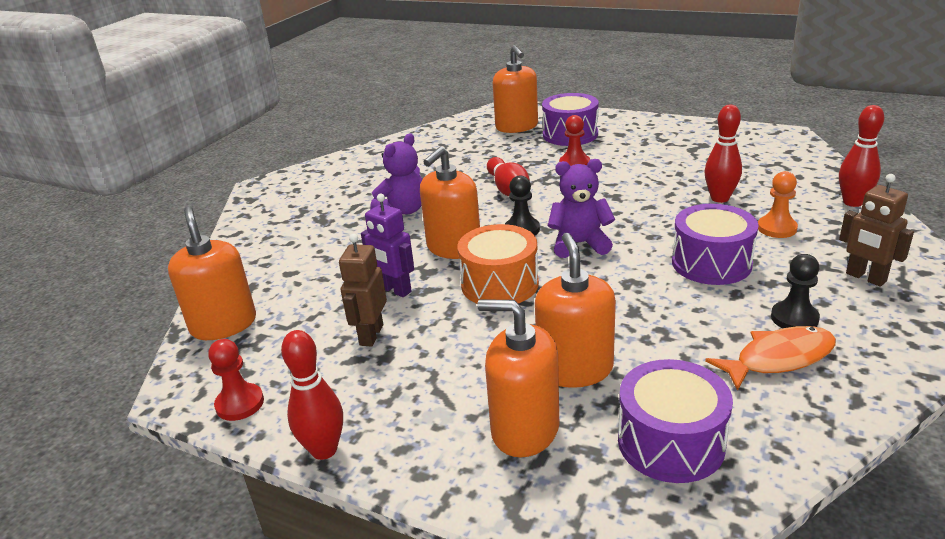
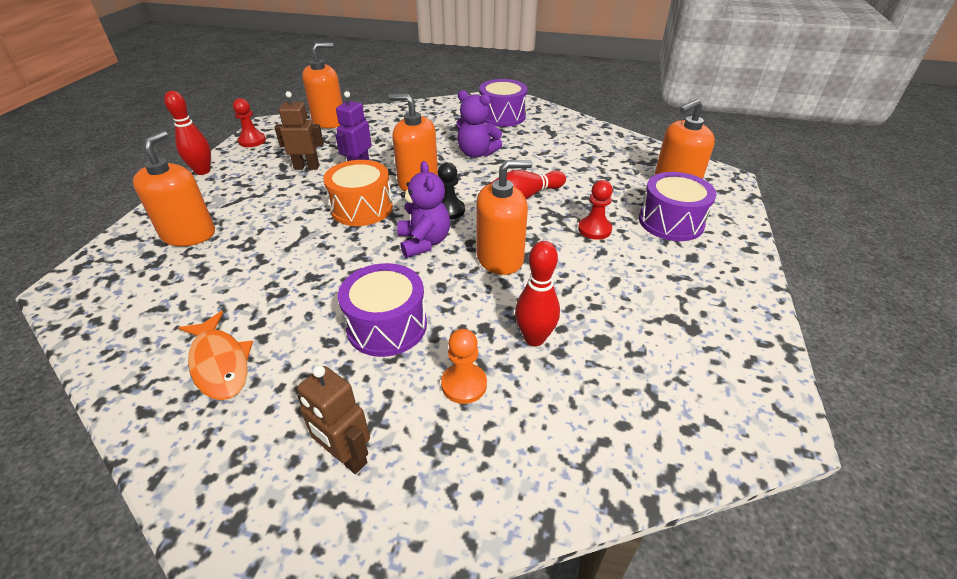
camera: 75 degrees right, 10 degrees up
orange soap dispenser [535,233,616,388] -> orange soap dispenser moved to [476,160,532,275]
purple drum [618,359,733,483] -> purple drum moved to [479,79,528,127]
black pawn [771,254,820,328] -> none
red bowling pin [839,105,884,207] -> none
brown robot [839,174,914,287] -> brown robot turned 90 degrees counterclockwise [297,365,370,474]

